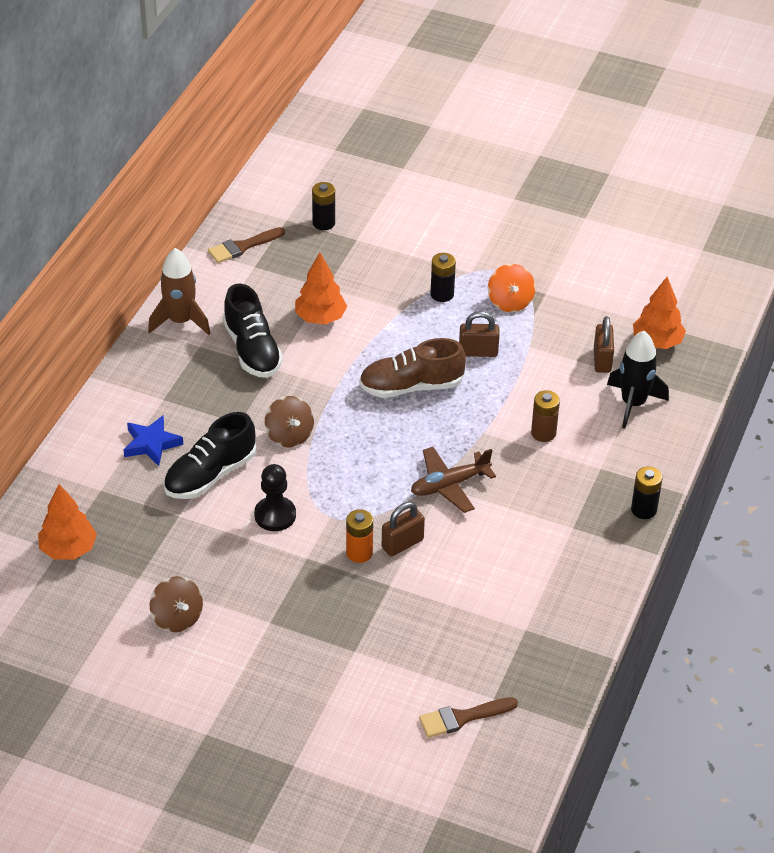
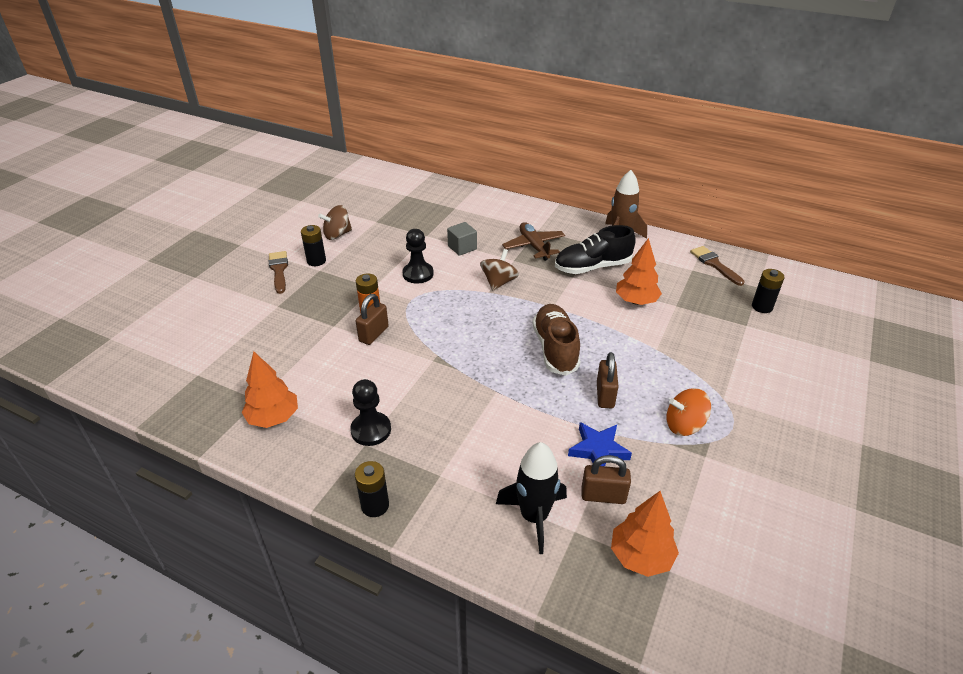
camera: 95 degrees right, 5 degrees down
orange tree [38,484,97,560] -> orange tree moved to [242,352,298,428]
blue star [124,416,183,466] -> blue star moved to [568,422,632,466]
black shoe [163,412,257,499] -> grey cube [447,222,477,256]
brown spinning top [265,396,314,447] -> brown spinning top turned 135 degrees clockwise [480,249,519,290]
brown padlock [382,502,425,556] -> brown padlock turned 60 degrees clockwise [356,294,389,345]
brown plane [411,447,496,513] -> brown plane moved to [502,222,565,261]
brown brush [419,697,518,738] -> brown brush moved to [269,251,288,294]
black battery [431,253,456,302] -> black battery moved to [301,225,326,266]
brown battery [531,390,560,442] -> none
none -> black pawn [350,379,391,446]

